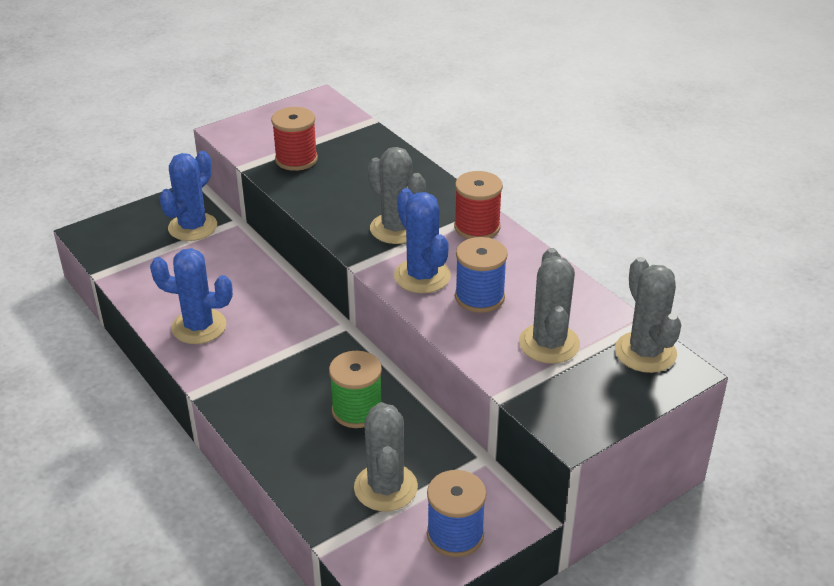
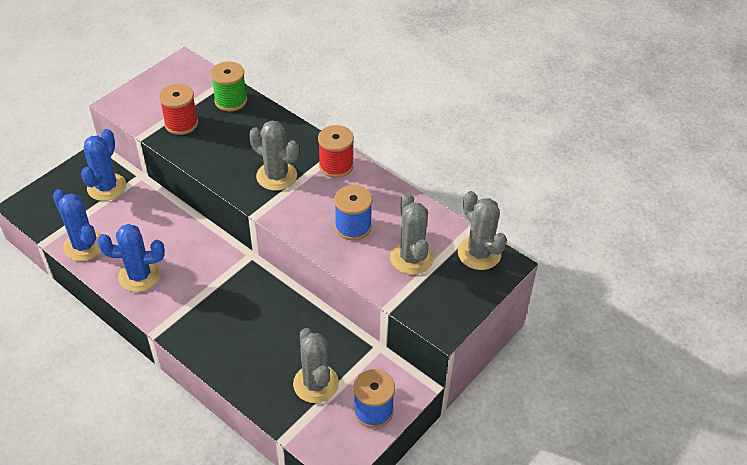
camera: 15 degrees left, 10 degrees up
green spool [329,351,382,428] -> green spool moved to [211,61,247,111]
blue cactus [394,188,451,293] -> blue cactus moved to [53,189,101,261]

